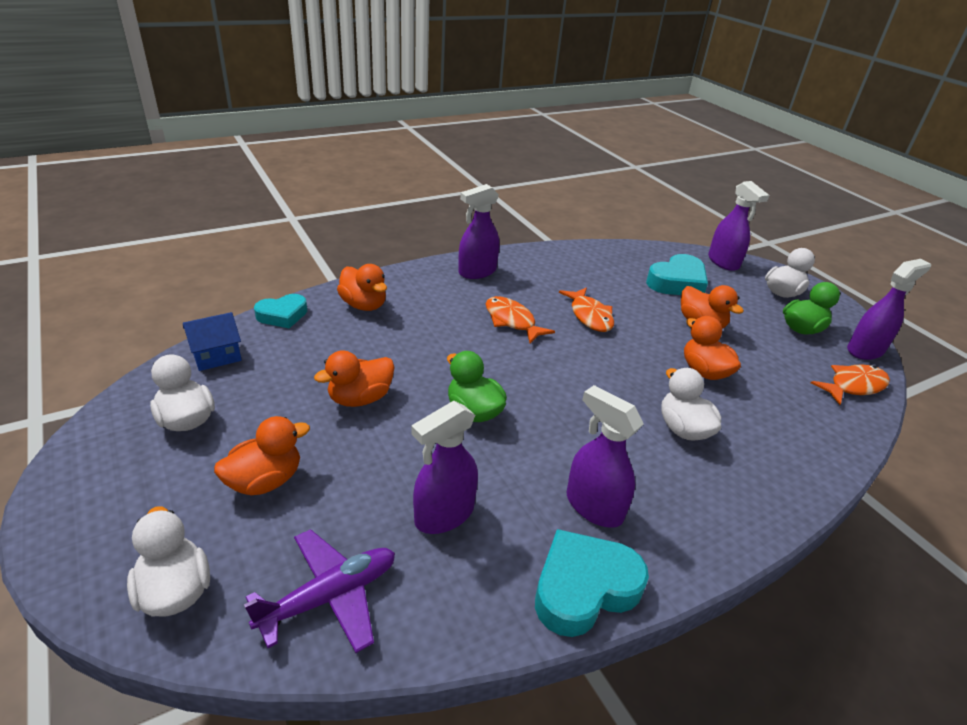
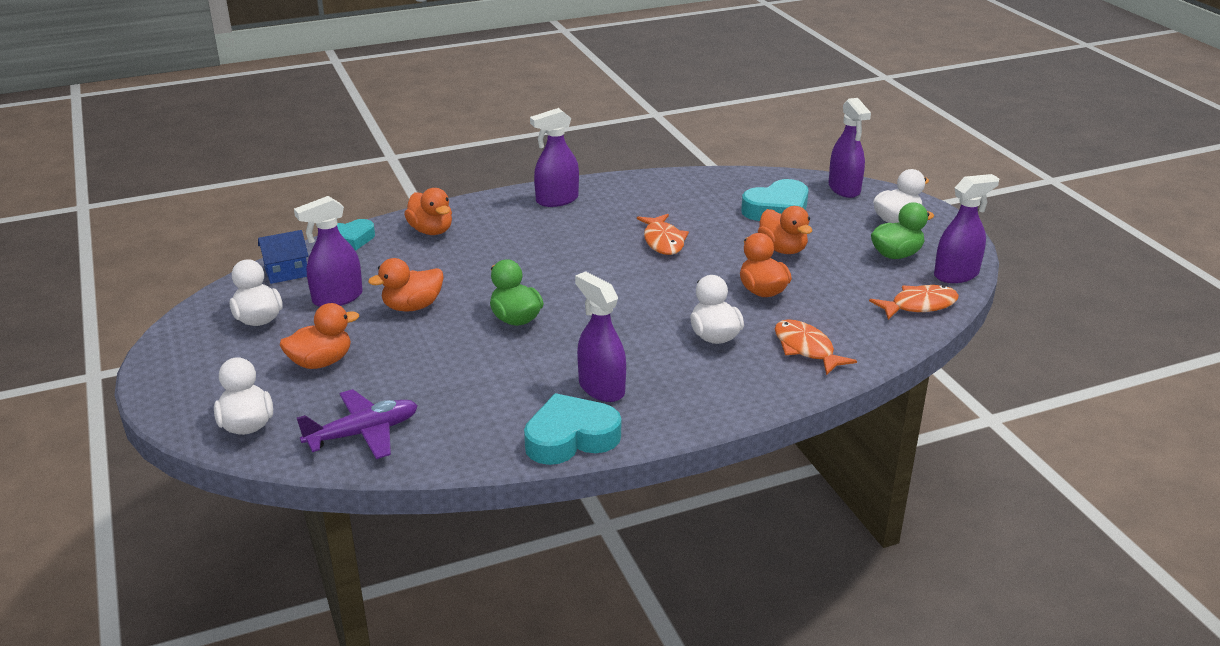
camera: 10 degrees right, 5 degrees down
purple spray bottle [412,401,478,534] -> purple spray bottle moved to [294,196,363,307]
orange fish [486,296,555,344] -> orange fish moved to [775,319,857,375]

